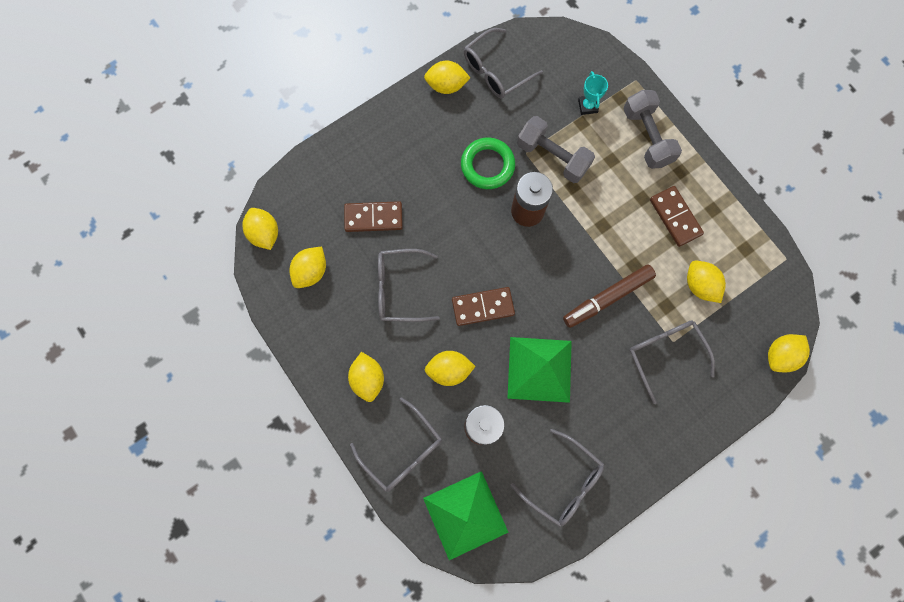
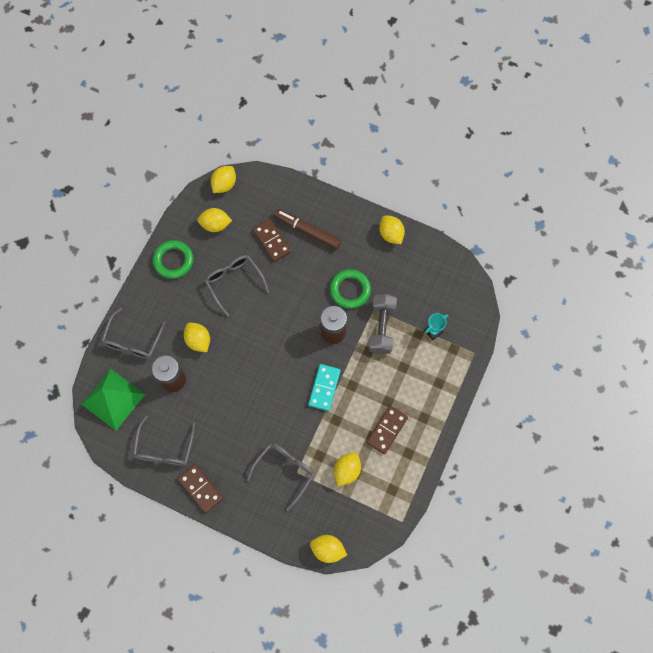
camera: 60 degrees right, 5 degrees down
yellow lemon [348,352,384,402] -> none
brown domino [452,287,515,326] -> brown domino moved to [178,464,223,513]
grey glasses [464,28,543,98] -> none
green pyramid [507,337,572,403] -> none
brown marker [563,265,656,328] -> brown marker moved to [274,209,341,249]
grey dumbbell [623,90,682,169] -> none
none -> green ring [153,240,194,279]
none -> turquoise domino [308,364,341,411]

